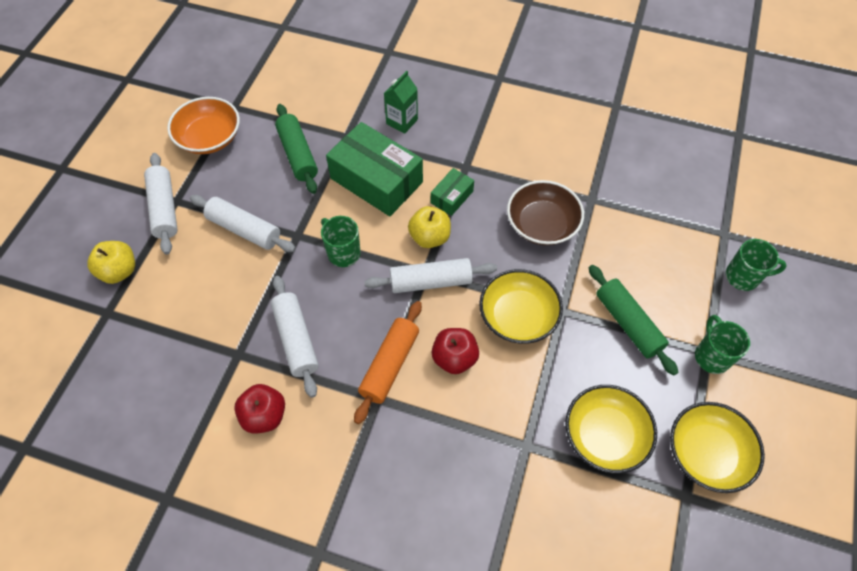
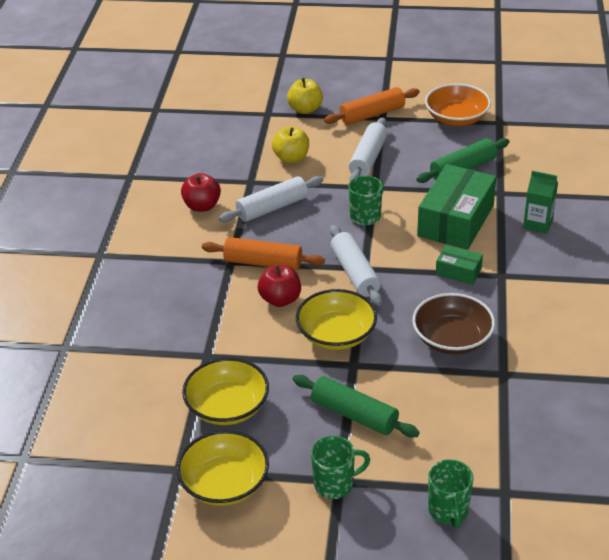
camera: 80 degrees right, 20 degrees down
white rolling pin [144,153,178,255] -> orange rolling pin [324,87,420,125]
yellow apple [408,206,451,248] -> yellow apple moved to [272,126,309,163]
green rolling pin [589,265,678,375] -> green rolling pin turned 75 degrees clockwise [293,375,420,438]

